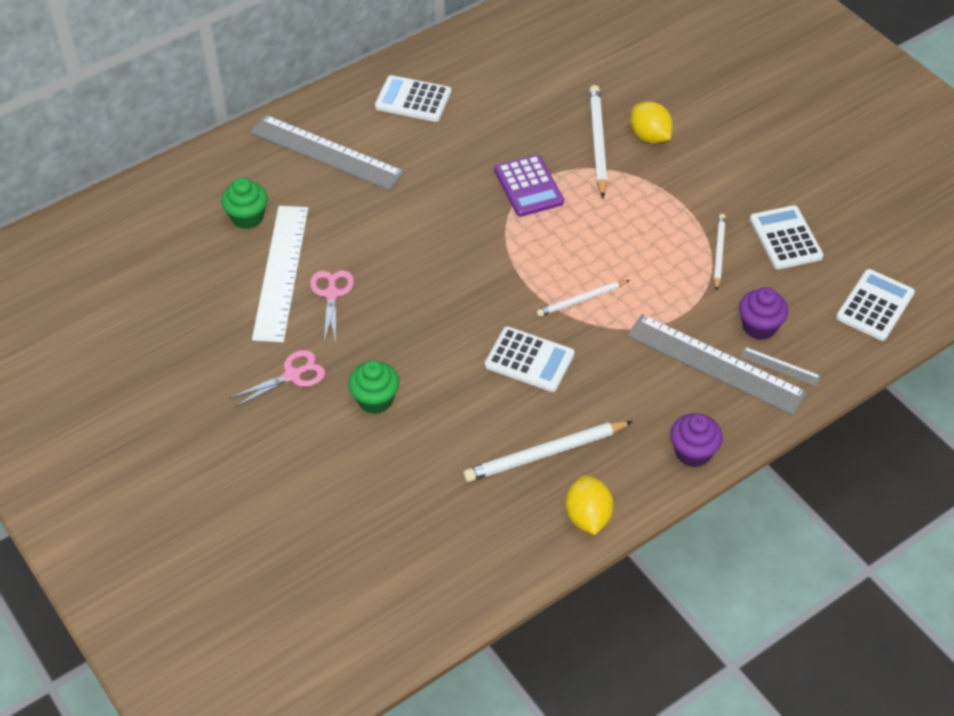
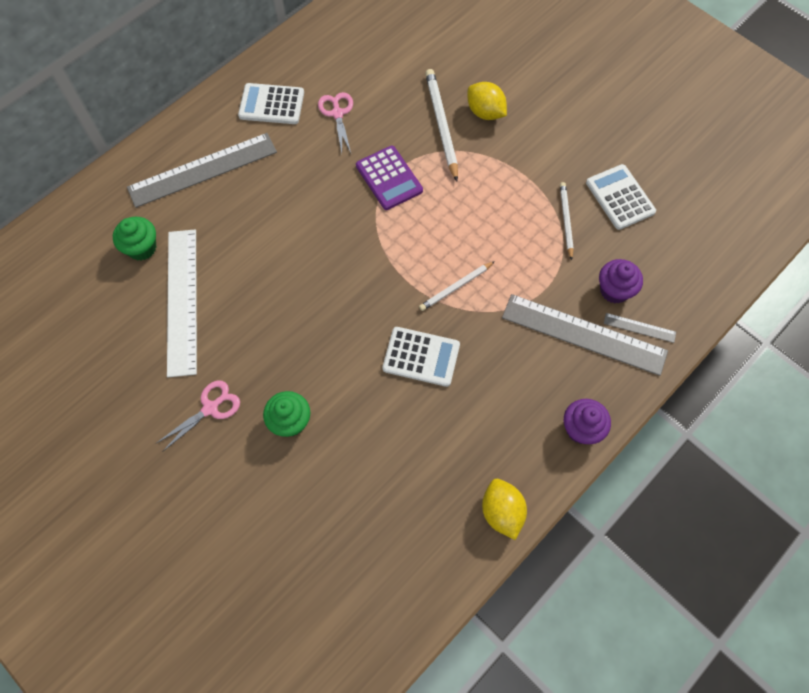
camera: 10 degrees left, 15 degrees up
grey ruler [249,115,405,191] -> grey ruler turned 45 degrees counterclockwise [127,133,277,208]
pink scissors [310,270,354,343] -> pink scissors moved to [318,92,353,153]
white pencil [463,421,633,482] -> none
white calculator [836,269,915,341] -> none

